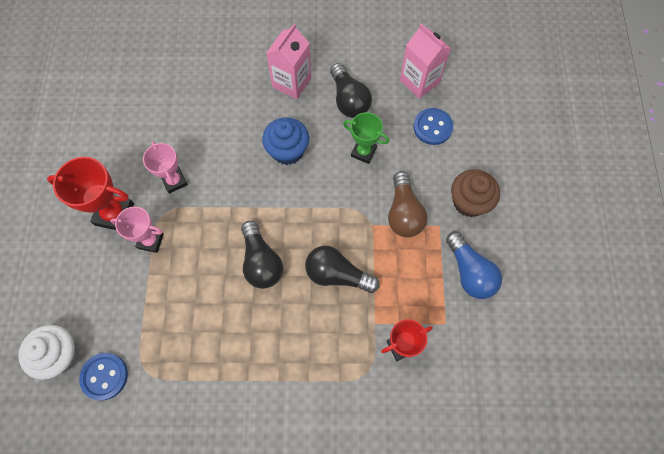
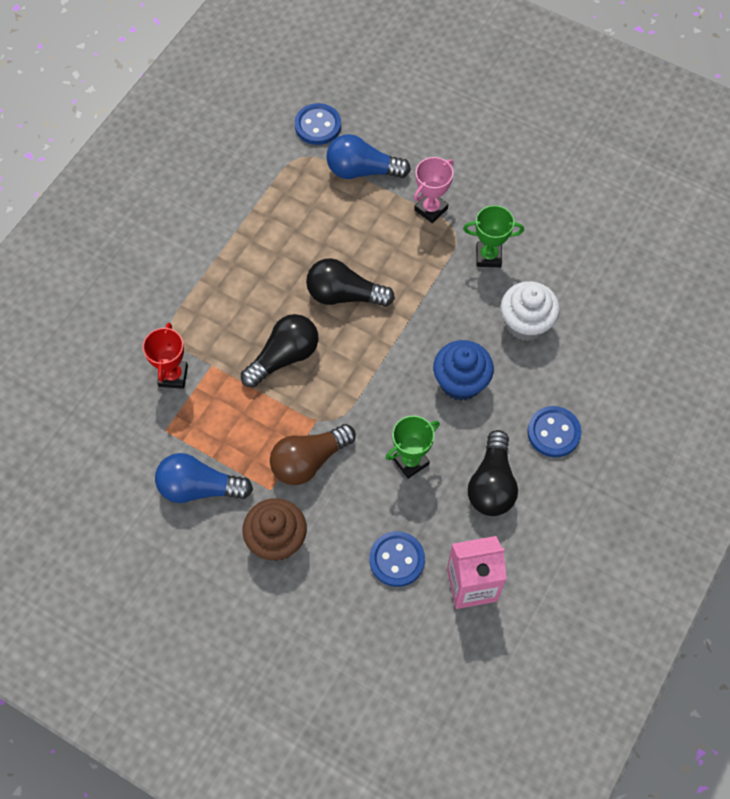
camera: 120 degrees right, 5 degrees down
white cupcake [18,325,78,380] -> white cupcake moved to [501,281,560,341]
red trophy [47,157,134,230] -> none
pink trophy [143,141,188,194] -> green trophy [463,205,524,267]
pink carton [266,24,311,99] -> blue button [527,406,582,457]
black light bulb [330,63,372,118] -> black light bulb turned 90 degrees counterclockwise [468,430,518,516]
brown light bulb [388,171,427,237] -> brown light bulb turned 60 degrees counterclockwise [270,424,356,485]
none -> blue light bulb [326,134,411,179]

